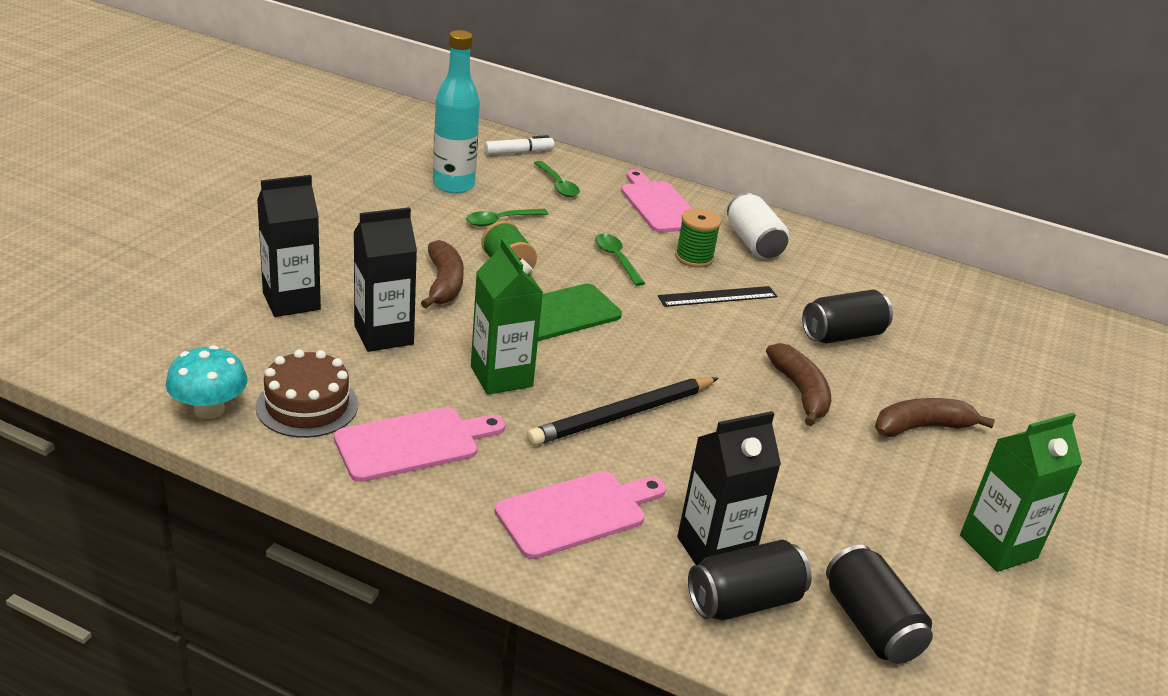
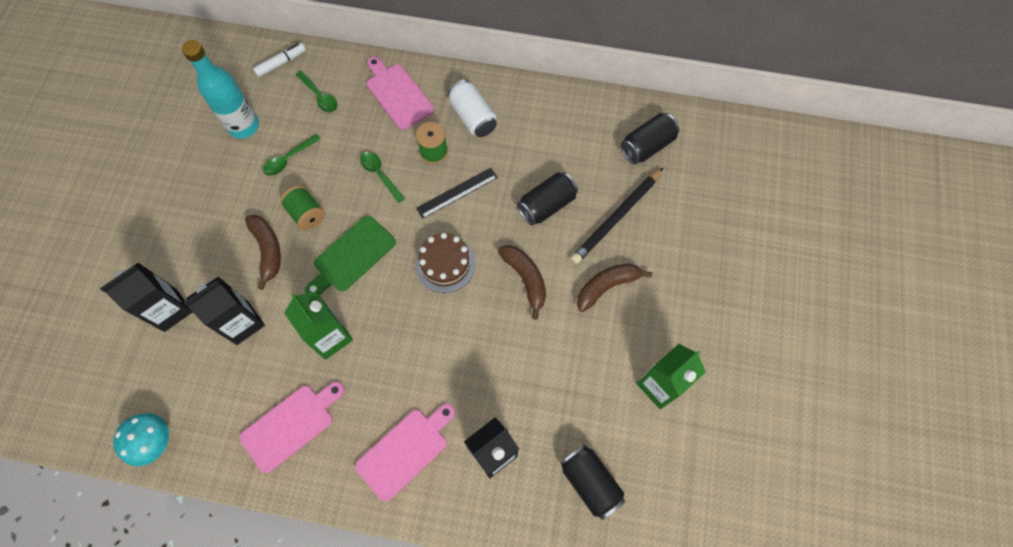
camera: 10 degrees left, 35 degrees up
brown cake [256,349,358,438] -> brown cake moved to [415,233,476,293]
black pencil [527,377,718,446] -> black pencil moved to [570,168,663,264]
black can [688,540,812,621] -> black can moved to [620,113,679,164]

